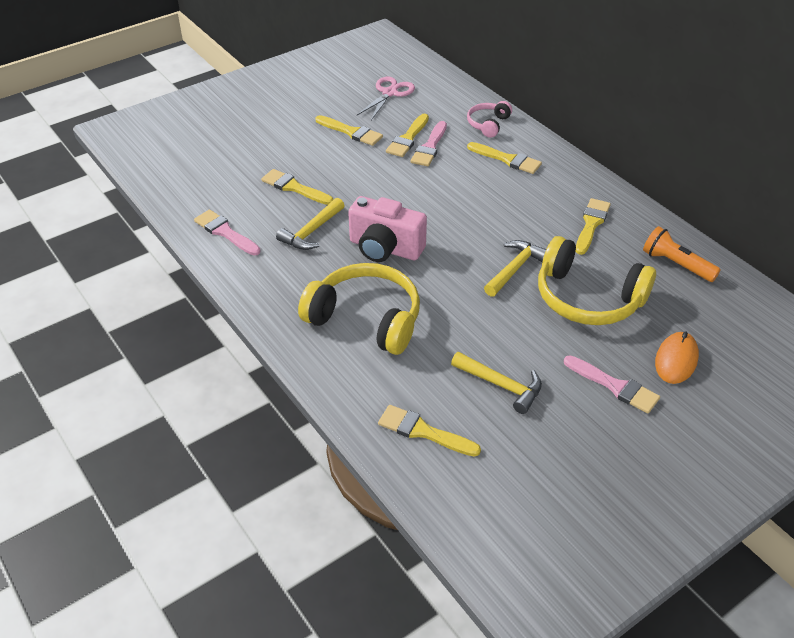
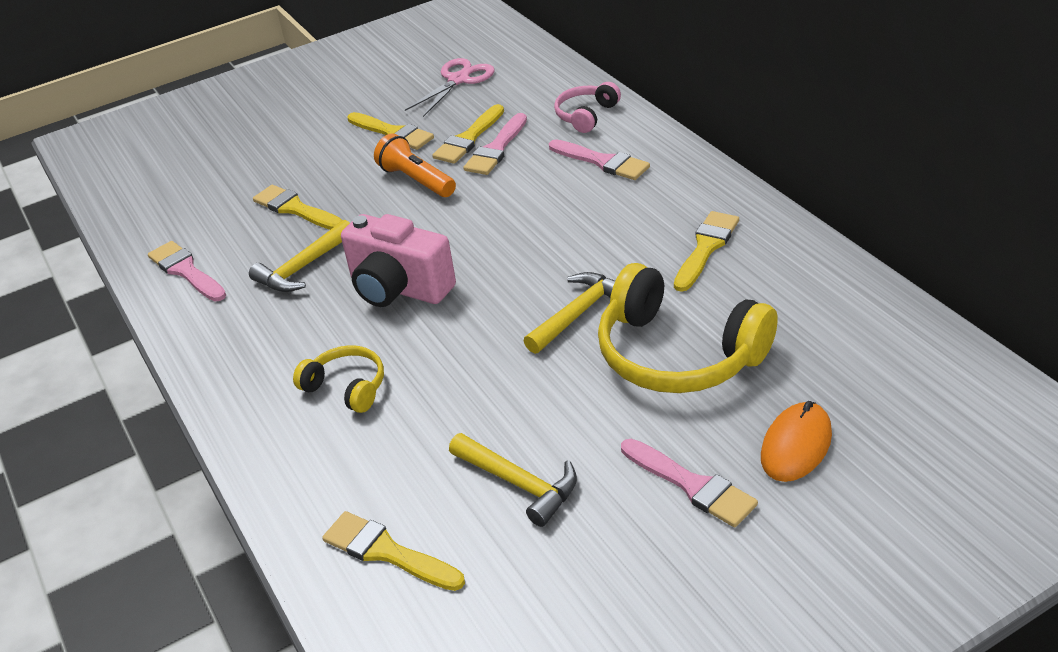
camera: 10 degrees right, 5 degrees down
yellow headphones [298,263,420,355] -> yellow headphones [293,345,384,413], size x0.52
yellow brush [467,142,542,174] -> pink brush [549,139,650,180]
orange flashlight [643,226,721,282] -> orange flashlight moved to [374,133,456,197]

